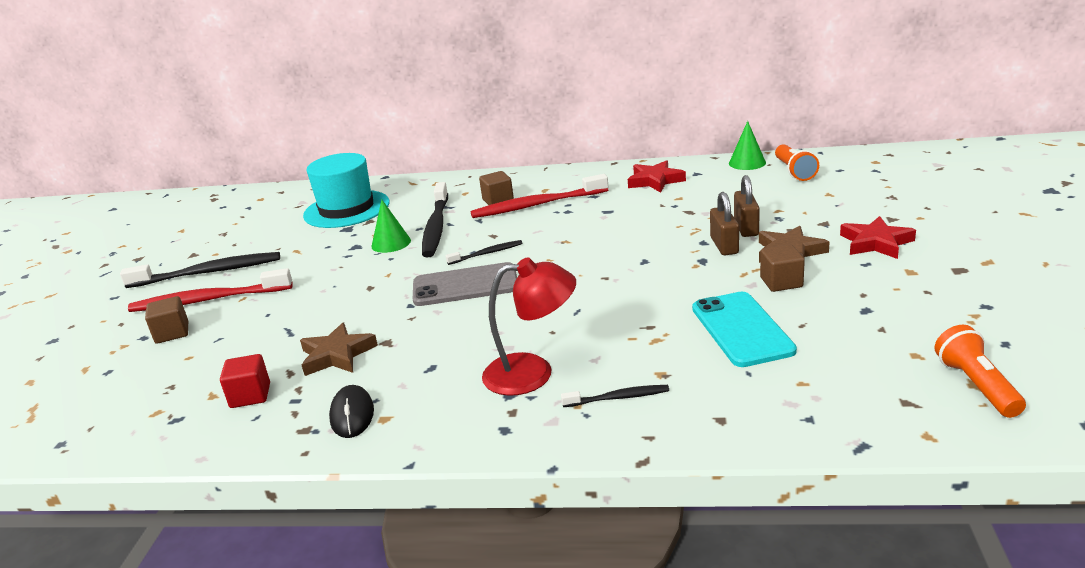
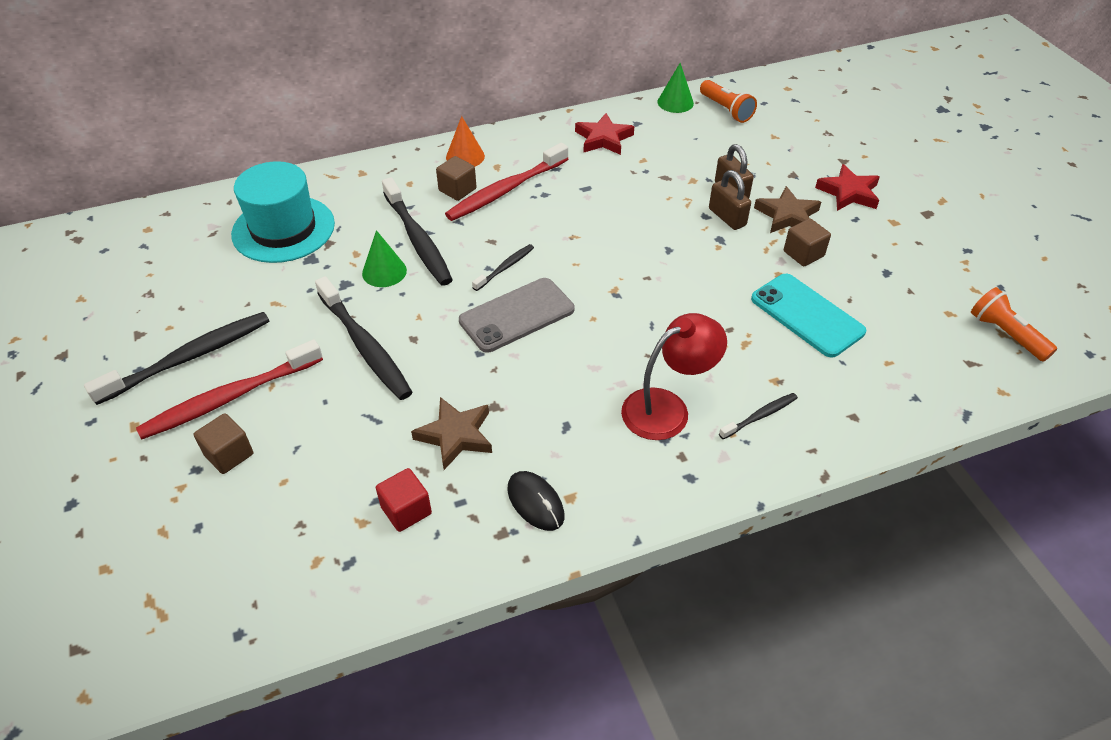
camera: 30 degrees left, 20 degrees up
none -> black toothbrush [315,276,413,400]
none -> orange cone [446,116,485,167]

